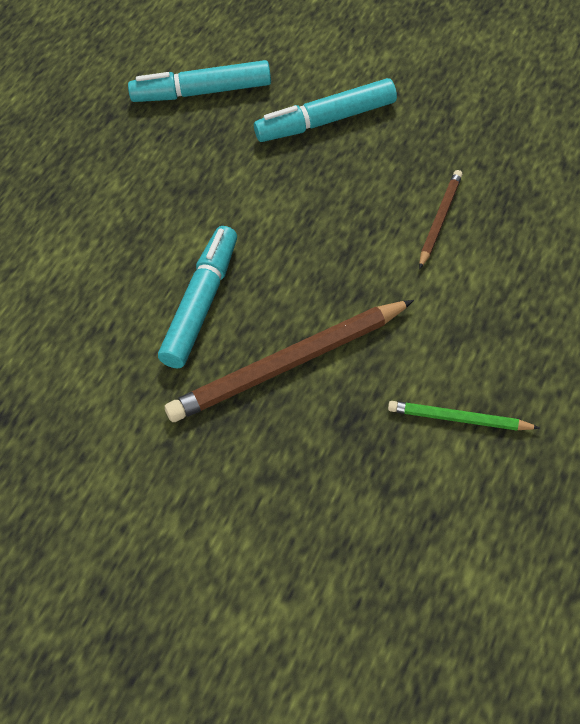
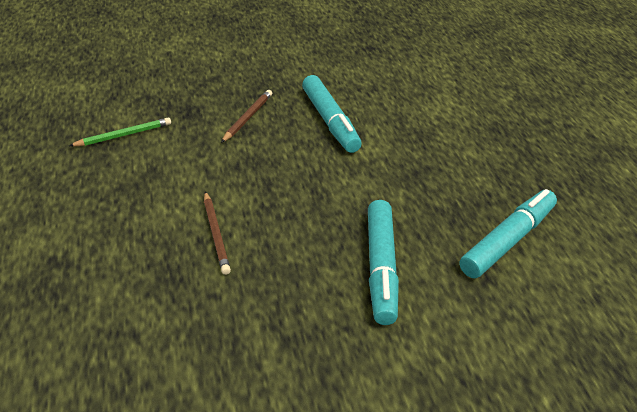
camera: 135 degrees right, 15 degrees down
brown pencil [165,300,414,422] -> brown pencil [221,90,272,143], size x0.52
turquoise marker [254,78,397,142] -> turquoise marker turned 150 degrees clockwise [368,200,399,325]

